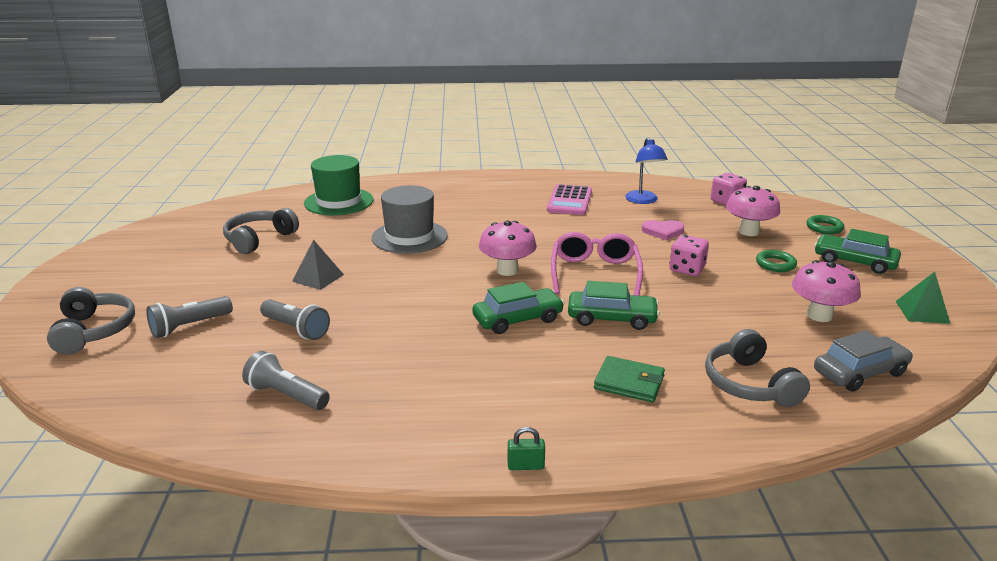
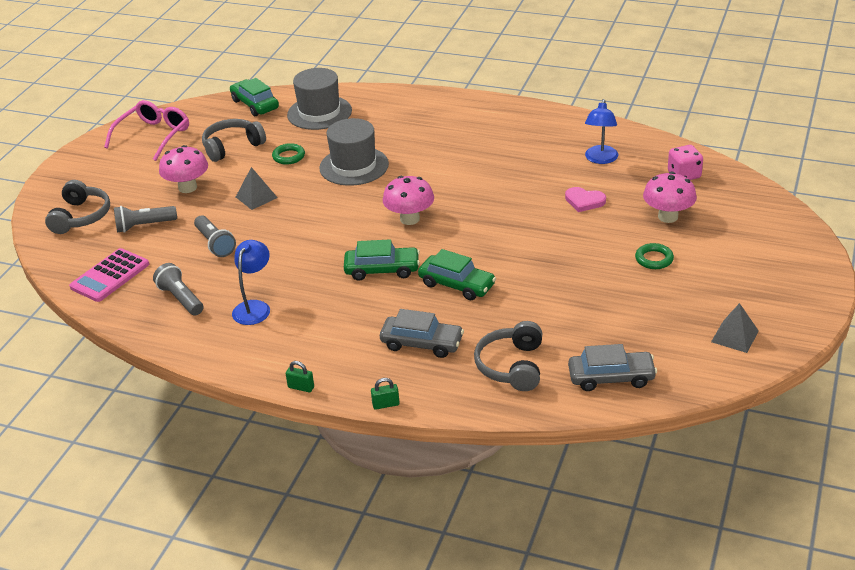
camera: 25 degrees right, 10 degrees up
green hat [304,155,373,215] -> grey hat [287,68,352,130]
pink calculator [547,184,592,215] -> pink calculator moved to [69,248,149,302]
pink glasses [551,232,643,296] -> pink glasses moved to [104,100,189,161]
green wallet [594,356,665,402] -> grey car [380,309,464,358]
pink dice [669,235,709,276] -> none
pink mushroom [792,260,861,322] -> pink mushroom moved to [159,145,208,193]
green ring [807,215,844,234] -> green ring moved to [272,143,305,165]
green car [814,229,901,274] -> green car moved to [230,78,279,116]
green pyramid [896,272,950,324] -> grey pyramid [711,303,759,353]
none -> blue lamp [232,240,270,325]
none -> green padlock [371,378,400,410]

